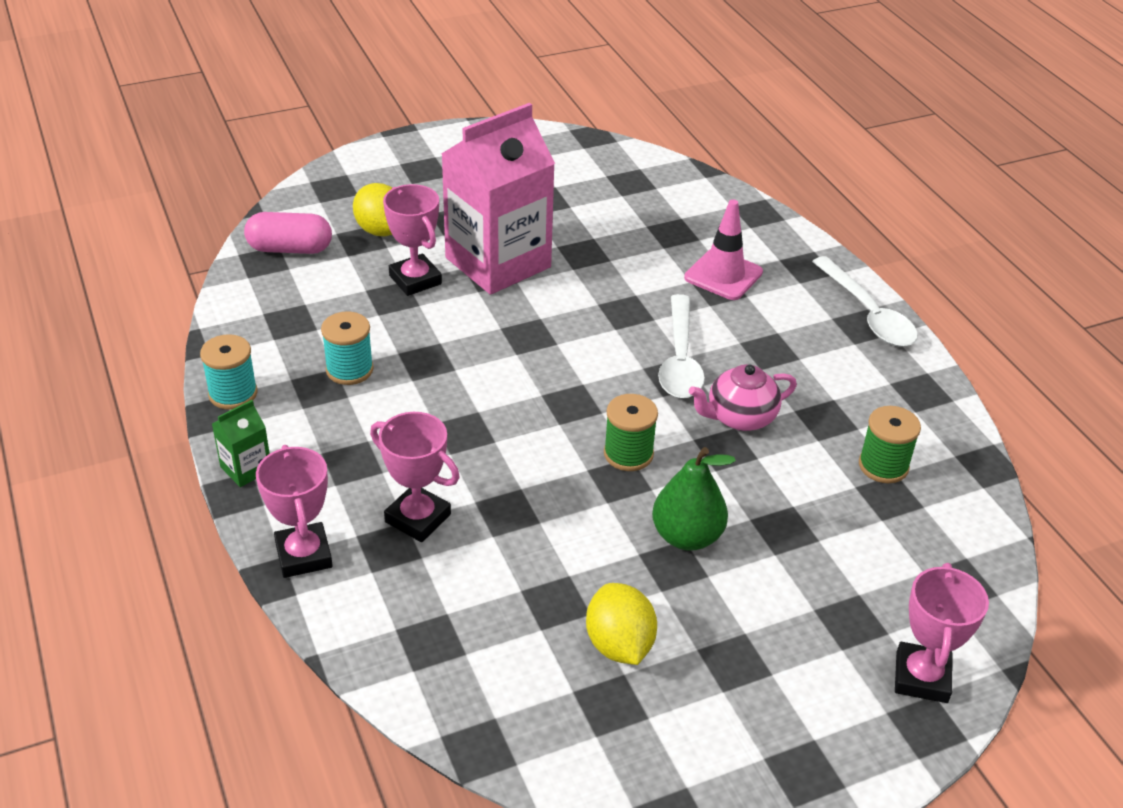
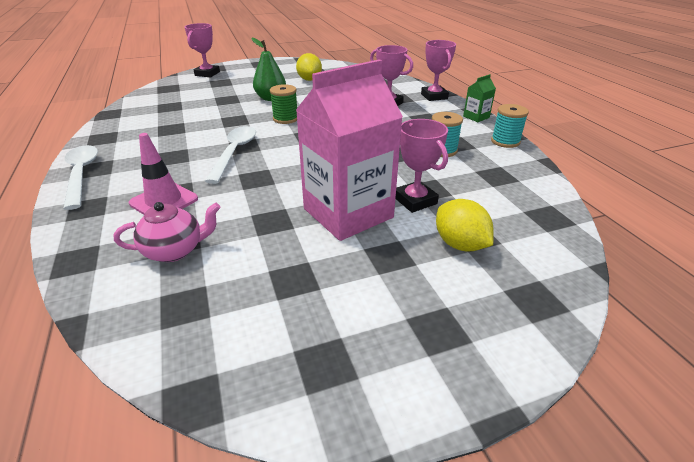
camera: 175 degrees left, 5 degrees down
pink capsule [244,212,332,254] -> none
pink teapot [689,364,797,431] -> pink teapot moved to [114,202,220,262]
green spool [859,406,921,483] -> none

